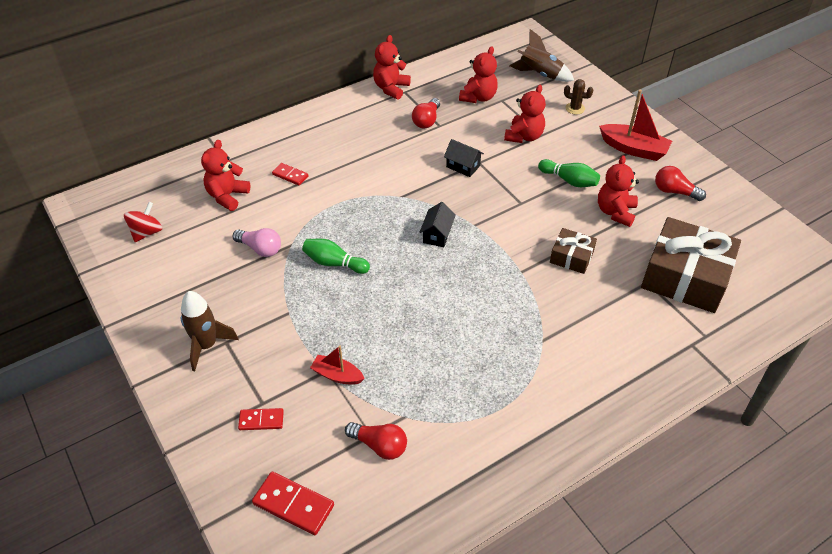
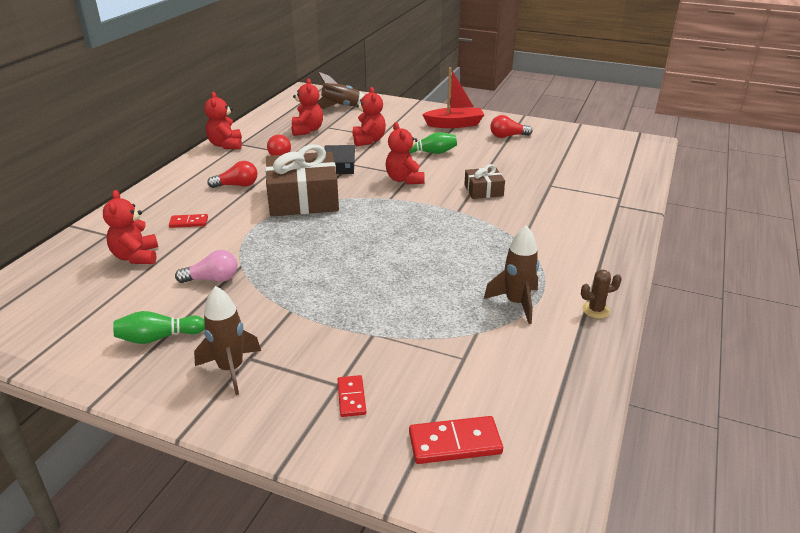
camera: 35 degrees left, 15 degrees down
red spinning top [124,202,163,242] -> none
red domino [238,408,284,430] -> red domino turned 60 degrees counterclockwise [337,375,366,417]
green bowling pin [302,239,370,274] -> green bowling pin moved to [113,311,205,344]
red boat [310,346,365,385] -> none
red light bulb [345,422,407,460] -> red light bulb moved to [207,161,258,188]
black house [419,202,456,247] -> none
brown cactus [564,79,593,115] -> brown cactus moved to [581,270,622,318]
red teddy bear [598,155,639,227] -> red teddy bear moved to [386,122,425,184]
brown gift [641,217,741,313] -> brown gift moved to [265,144,339,216]
none -> brown rocket [484,225,539,324]

